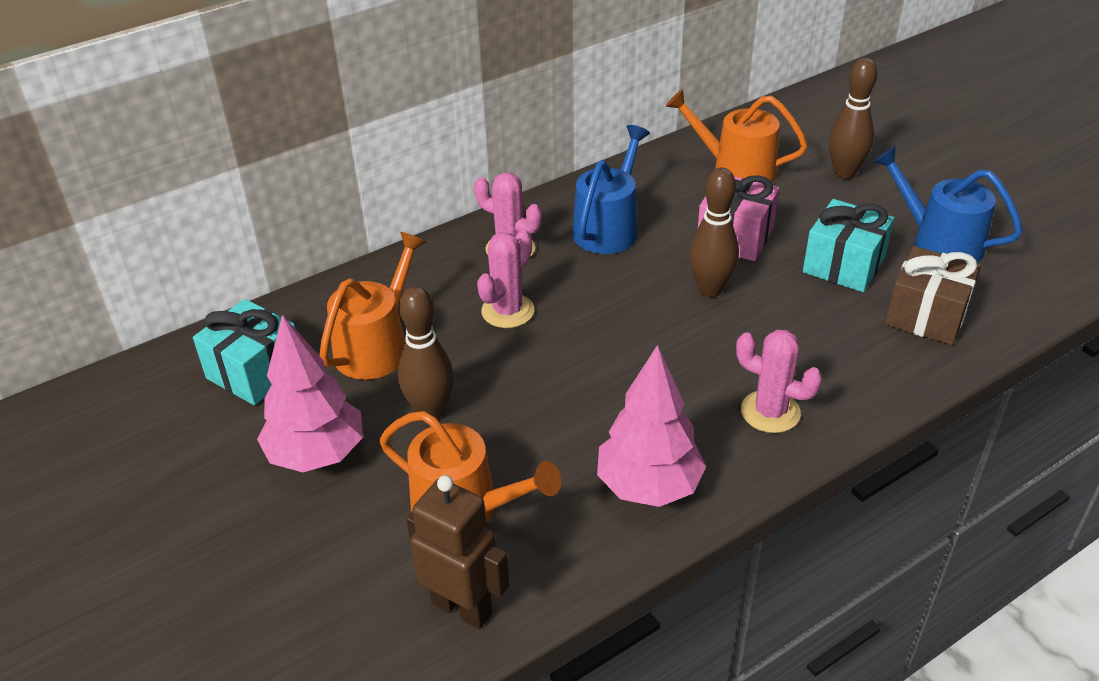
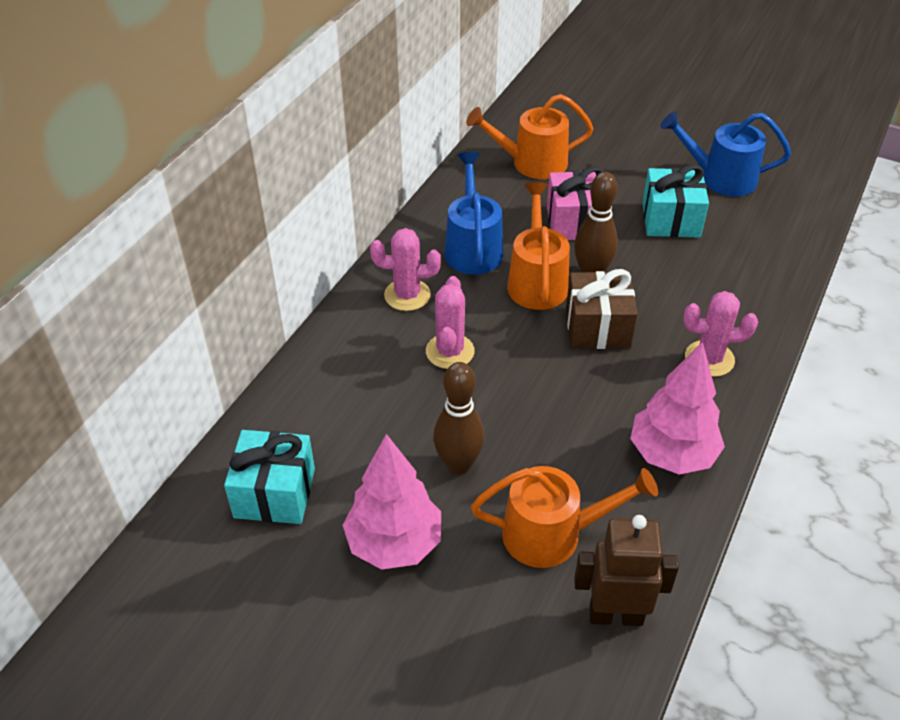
camera: 30 degrees left, 5 degrees up
orange watering can [319,232,426,380] -> orange watering can moved to [507,182,570,310]
brown bowling pin [829,58,877,179] -> none
brown gift [885,246,981,345] -> brown gift moved to [566,269,638,349]

